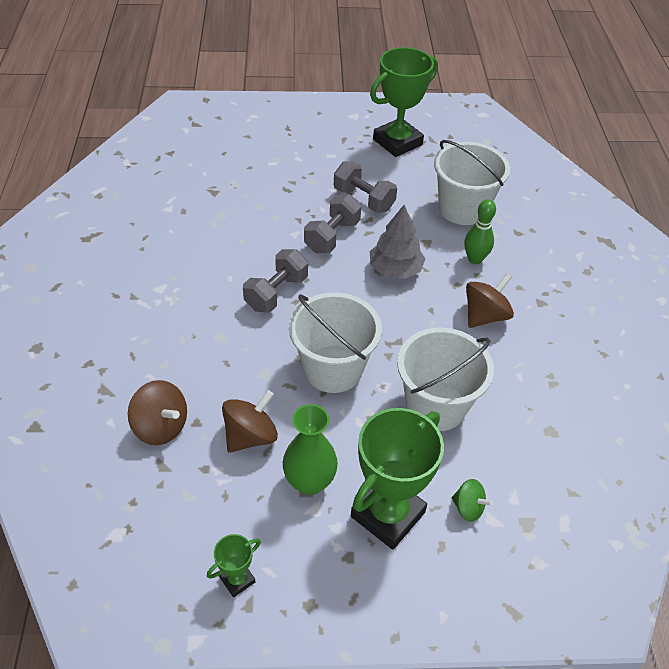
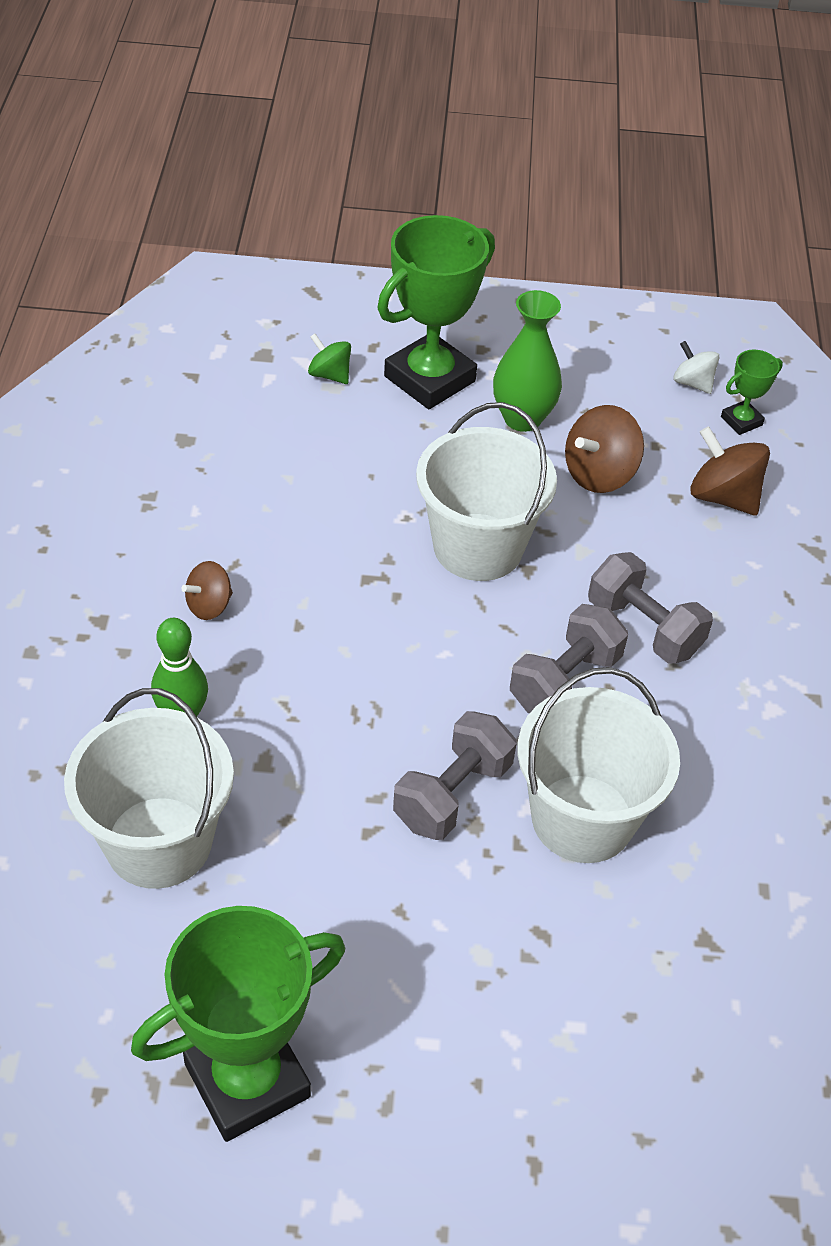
camera: 175 degrees left, 0 degrees up
green trophy [207,534,261,597] -> green trophy moved to [721,350,783,435]
grey dumbbell [334,161,397,213] -> grey dumbbell moved to [588,552,713,664]
grey tree [370,205,425,279] -> none
white bucket [397,327,494,431] -> white bucket moved to [517,667,680,863]
brown spinning top [466,273,514,328] -> brown spinning top [182,561,233,620], size x0.62
none -> white spinning top [673,341,719,394]

